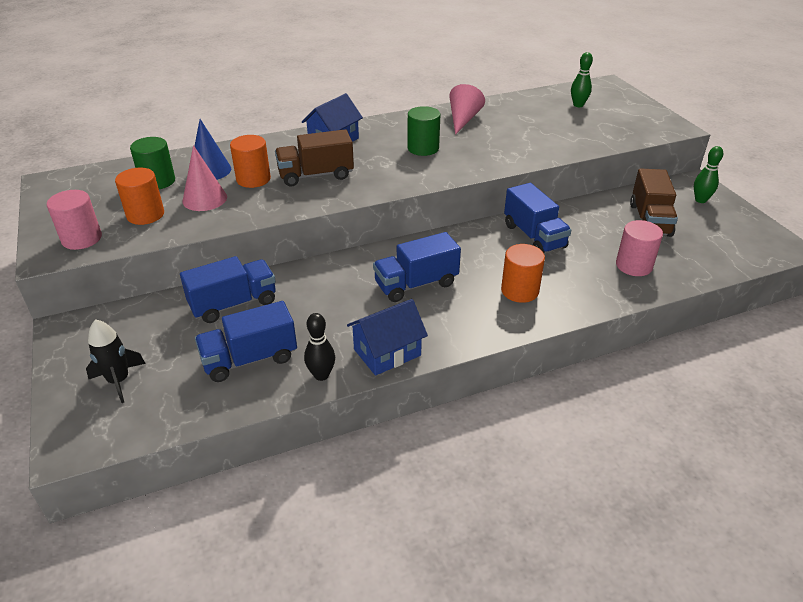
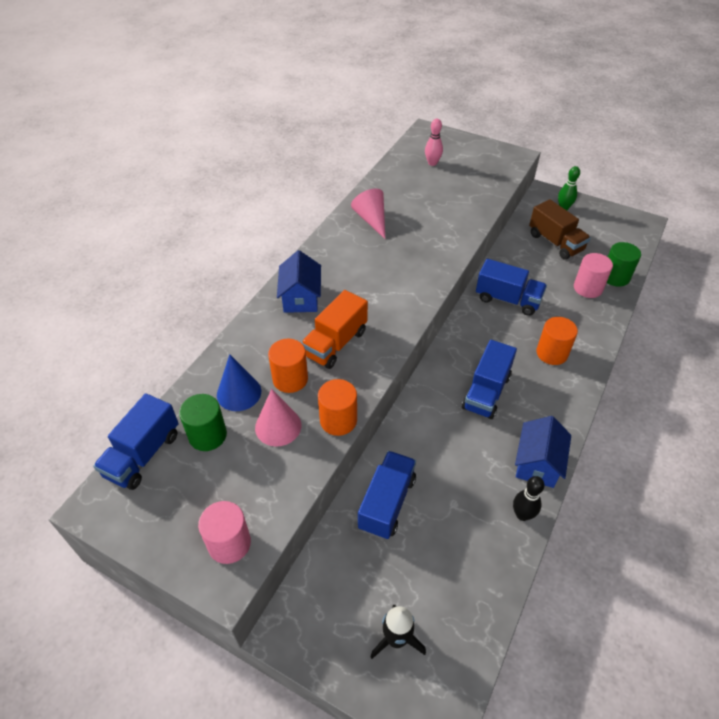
camera: 40 degrees left, 10 degrees up
orange cylinder [115,168,164,225] -> orange cylinder moved to [318,379,357,436]
blue truck [195,301,297,382] -> blue truck moved to [93,393,179,490]
brown truck [275,129,354,187] -> orange truck [301,290,368,369]
green cylinder [407,106,440,156] -> green cylinder moved to [607,242,641,287]
green bowling pin [571,52,593,107] -> pink bowling pin [425,119,443,166]

